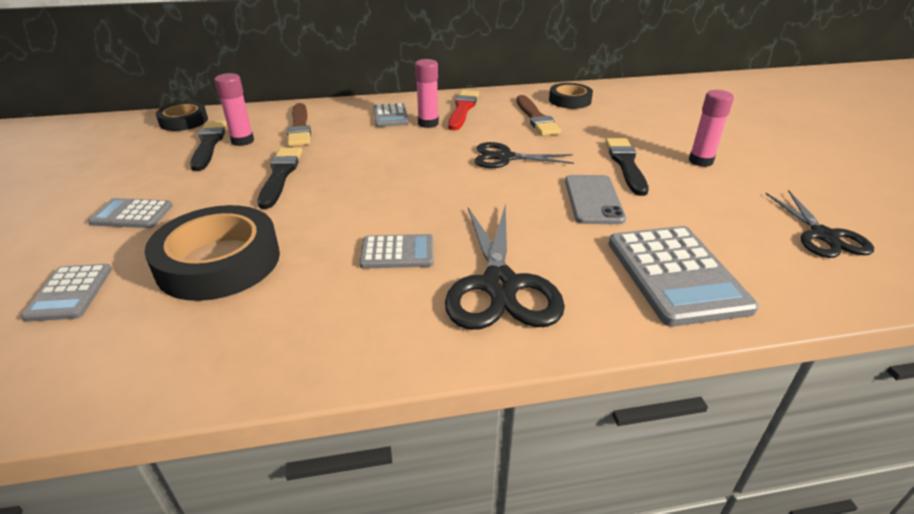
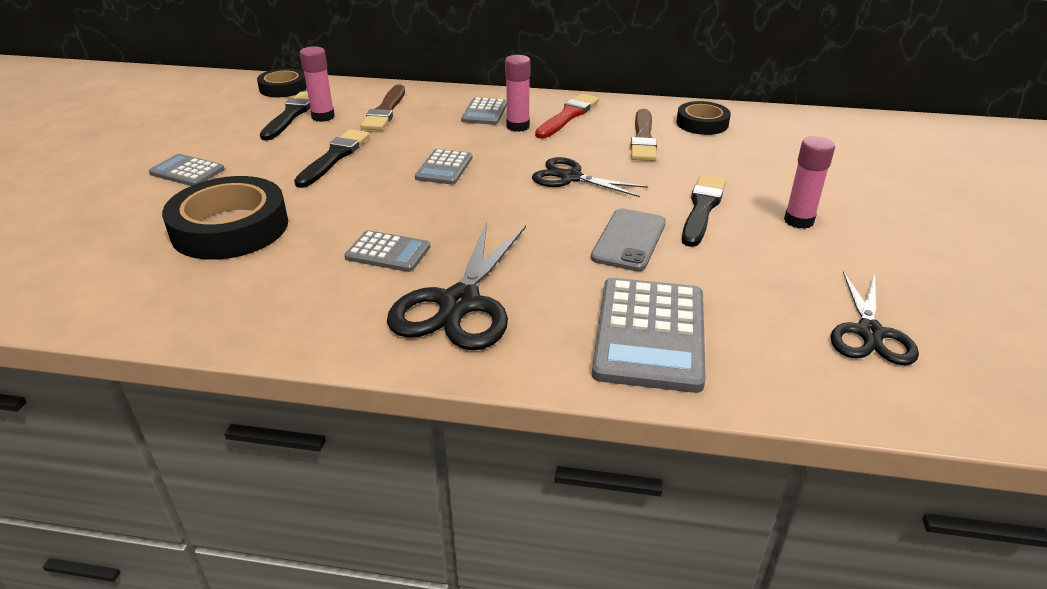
camera: 20 degrees right, 0 degrees up
grey calculator [21,264,112,322] -> grey calculator moved to [415,149,473,185]

